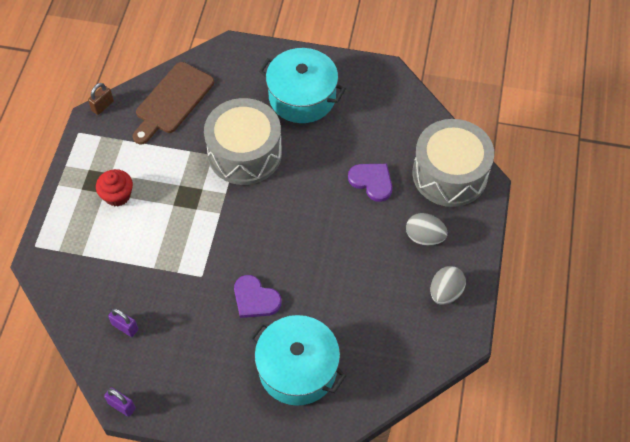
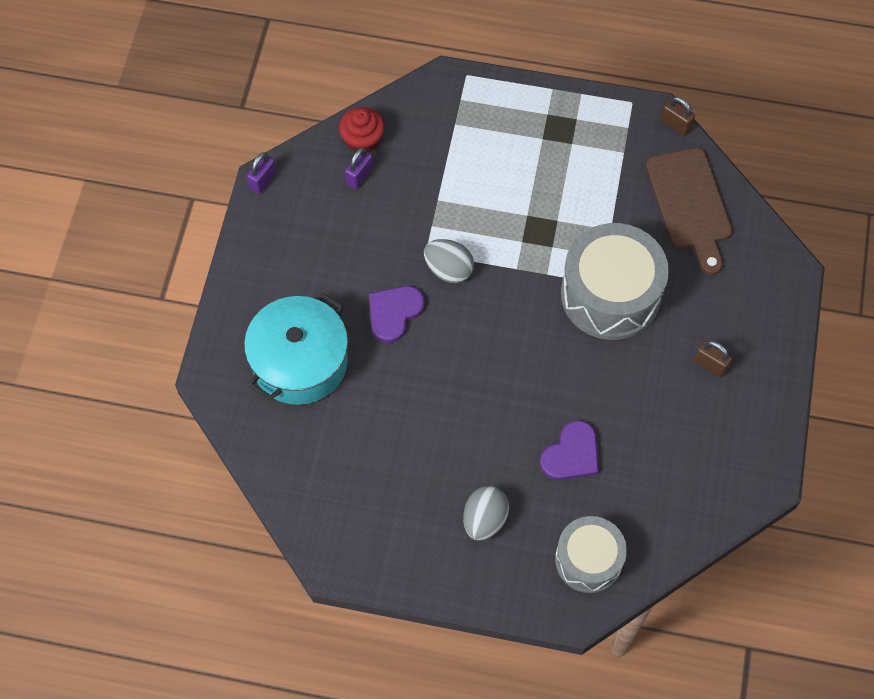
camera: 90 degrees right, 5 degrees up
red cupcake [96,169,133,206] -> red cupcake moved to [339,107,385,152]
brown cutting board [133,62,214,144] -> brown cutting board turned 135 degrees counterclockwise [646,148,732,275]
turquoise pot [259,48,346,123] -> brown padlock [694,341,732,377]
grey drum [412,119,494,207] -> grey drum [555,516,627,593], size x0.62
grey egg [430,266,466,305] -> grey egg moved to [424,239,474,283]

